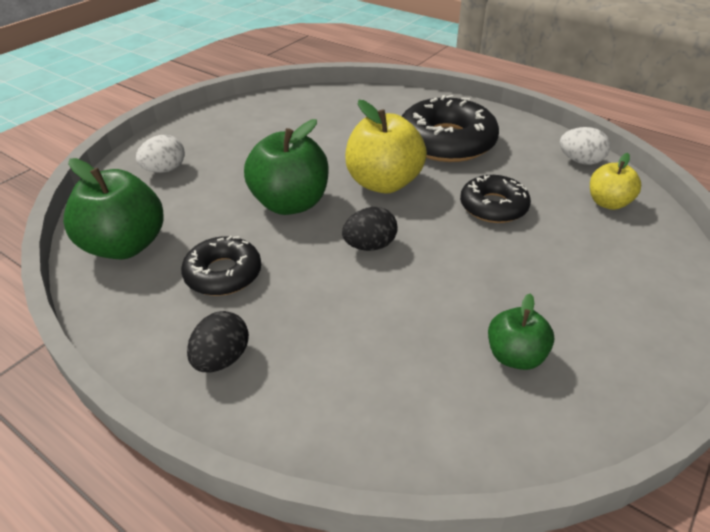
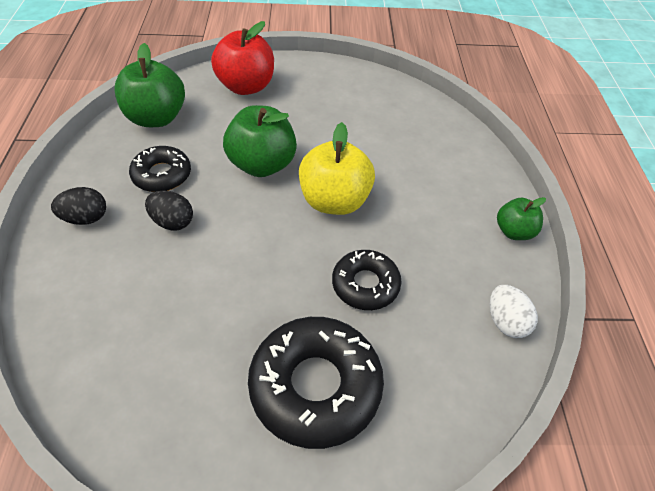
camera: 50 degrees right, 10 degrees up
white egg [136,135,185,173] -> red apple [211,21,274,95]
black egg [342,207,398,251] -> black egg moved to [145,191,193,231]
black donut [402,95,499,162] -> black donut moved to [248,317,384,449]
green apple [488,294,554,370] -> green apple moved to [497,197,546,240]
yellow apple [590,153,641,210] -> none

